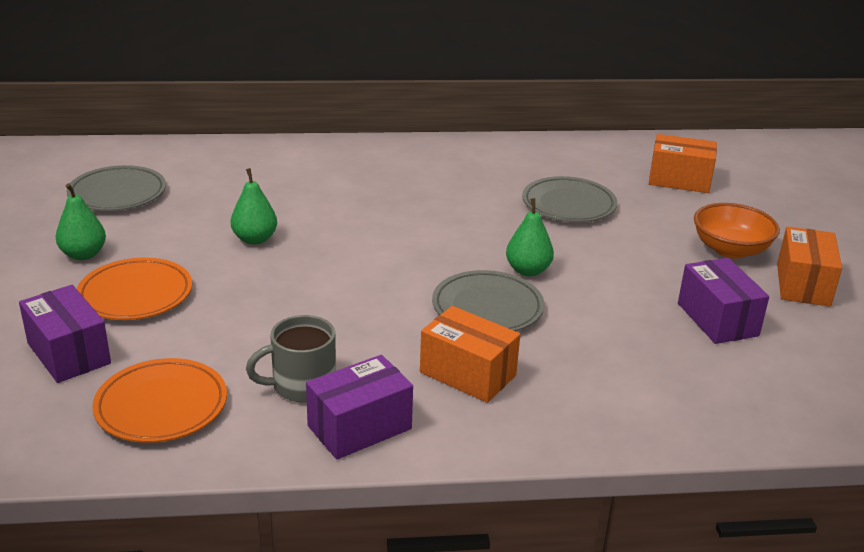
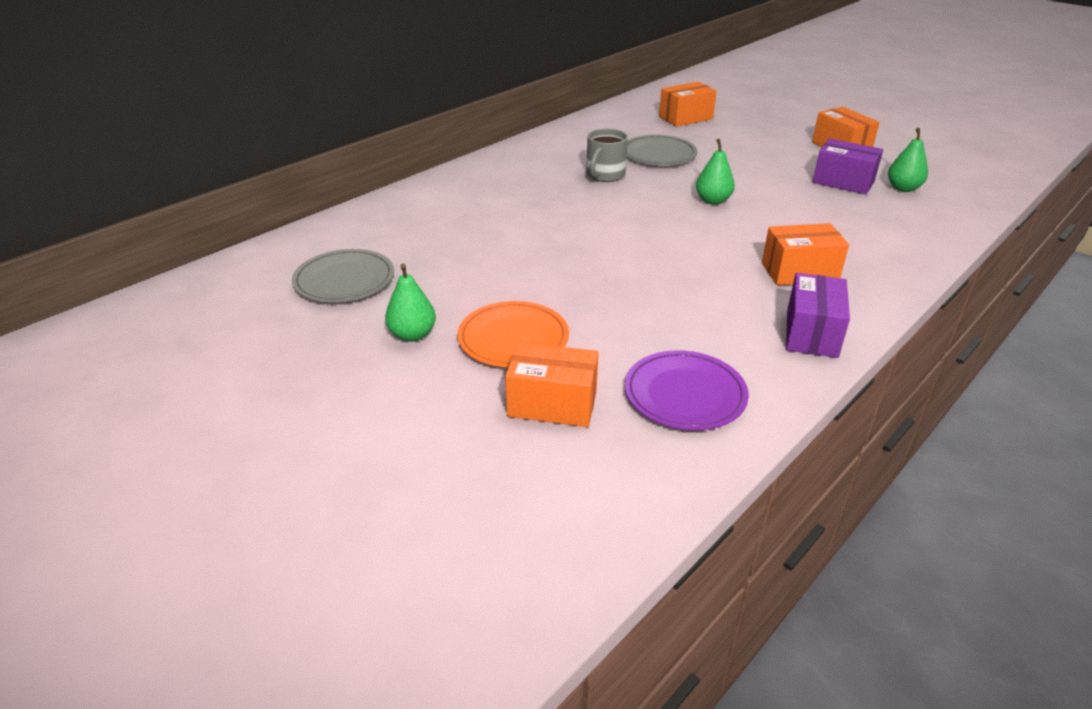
camera: 40 degrees left, 5 degrees up
purple box [19,285,111,383] -> orange box [505,342,599,427]
orange plate [92,358,227,443] -> purple plate [625,350,749,430]
green pear [231,168,277,245] -> green pear moved to [888,128,928,192]
grey mug [246,315,336,402] -> grey mug moved to [586,128,628,182]
grey plate [432,270,544,331] -> none
orange bowl [694,203,780,259] -> none

